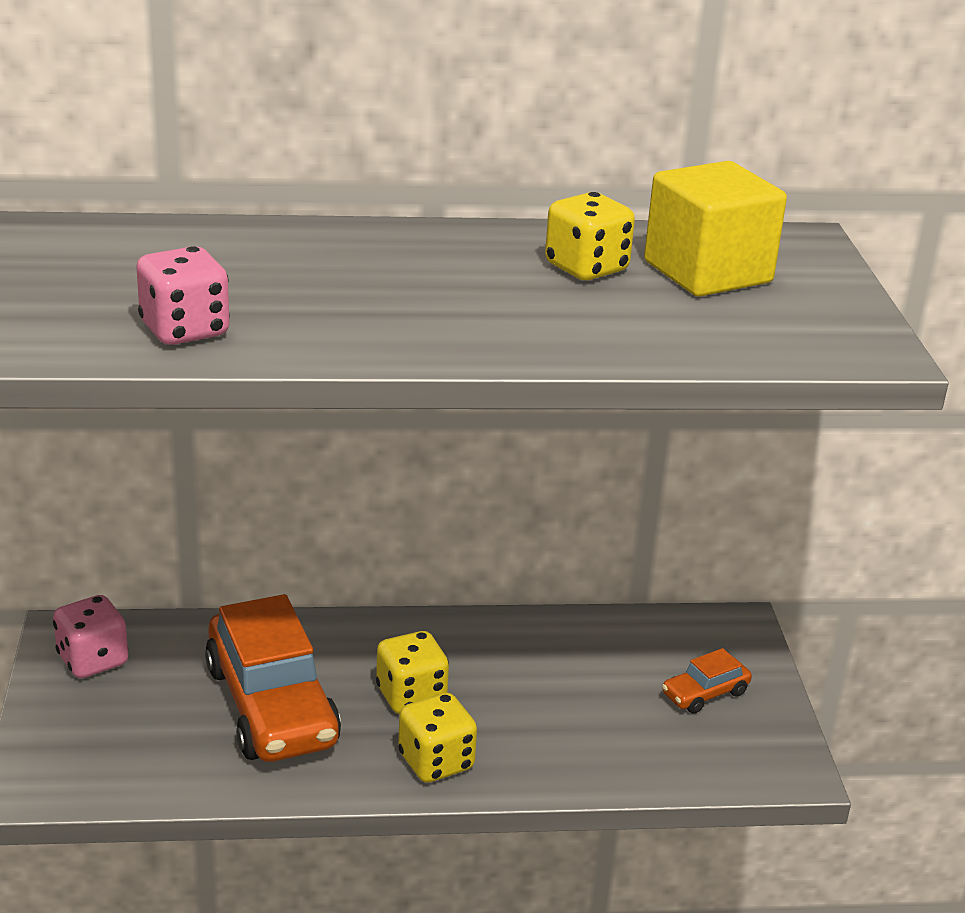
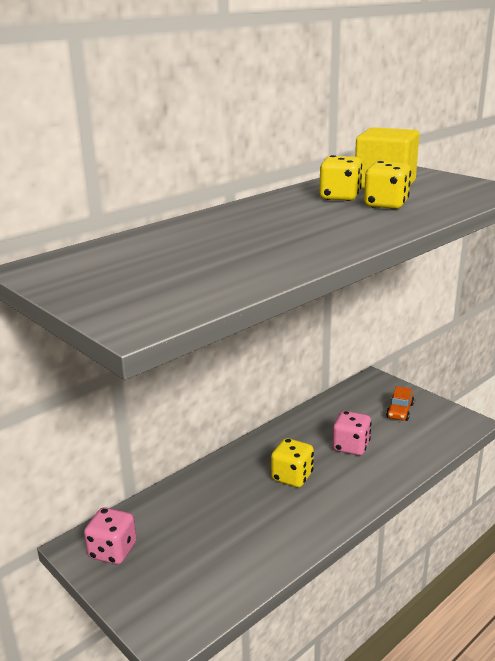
camera: 35 degrees left, 5 degrees down
pink dice [136,246,230,345] -> pink dice moved to [332,411,372,456]
orange car [205,594,341,762] -> none
yellow dice [398,693,477,783] -> yellow dice moved to [364,161,411,209]

